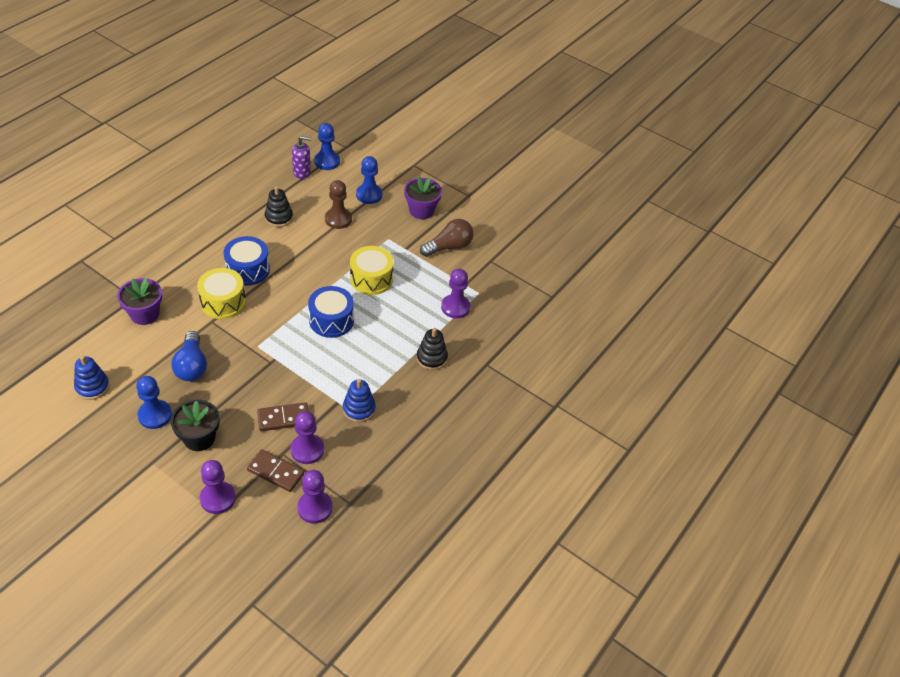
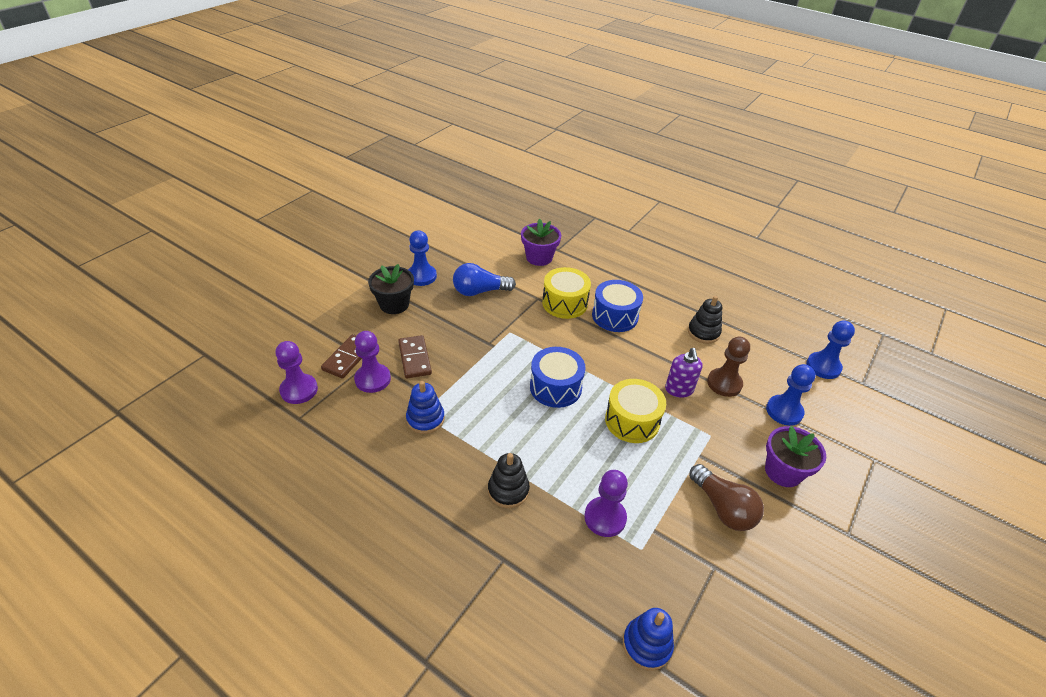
camera: 90 degrees right, 5 degrees down
blue stacking toy [74,356,109,400] -> blue stacking toy moved to [623,608,674,671]
purple pawn [200,460,236,514] -> none
purple soap dispenser [292,136,311,179] -> purple soap dispenser moved to [665,348,703,398]

